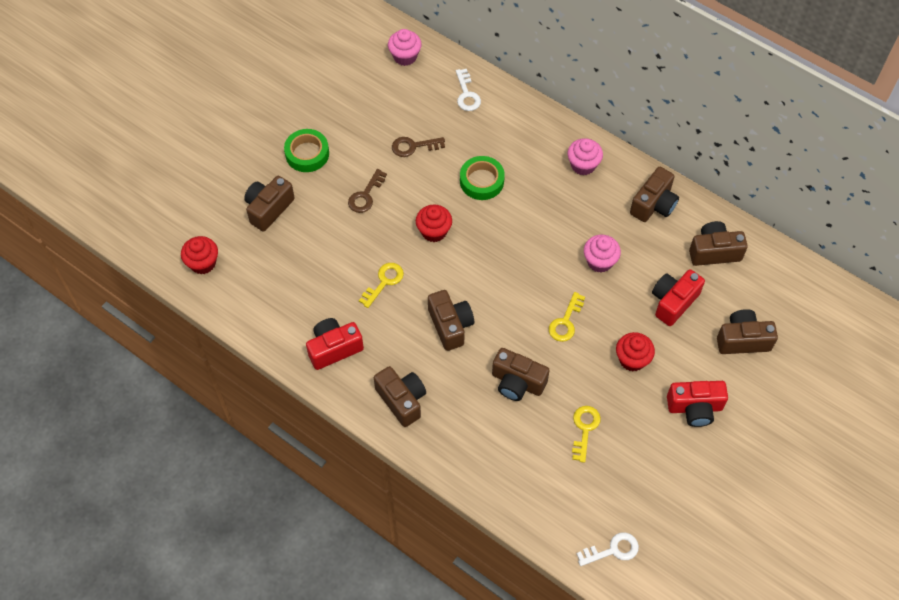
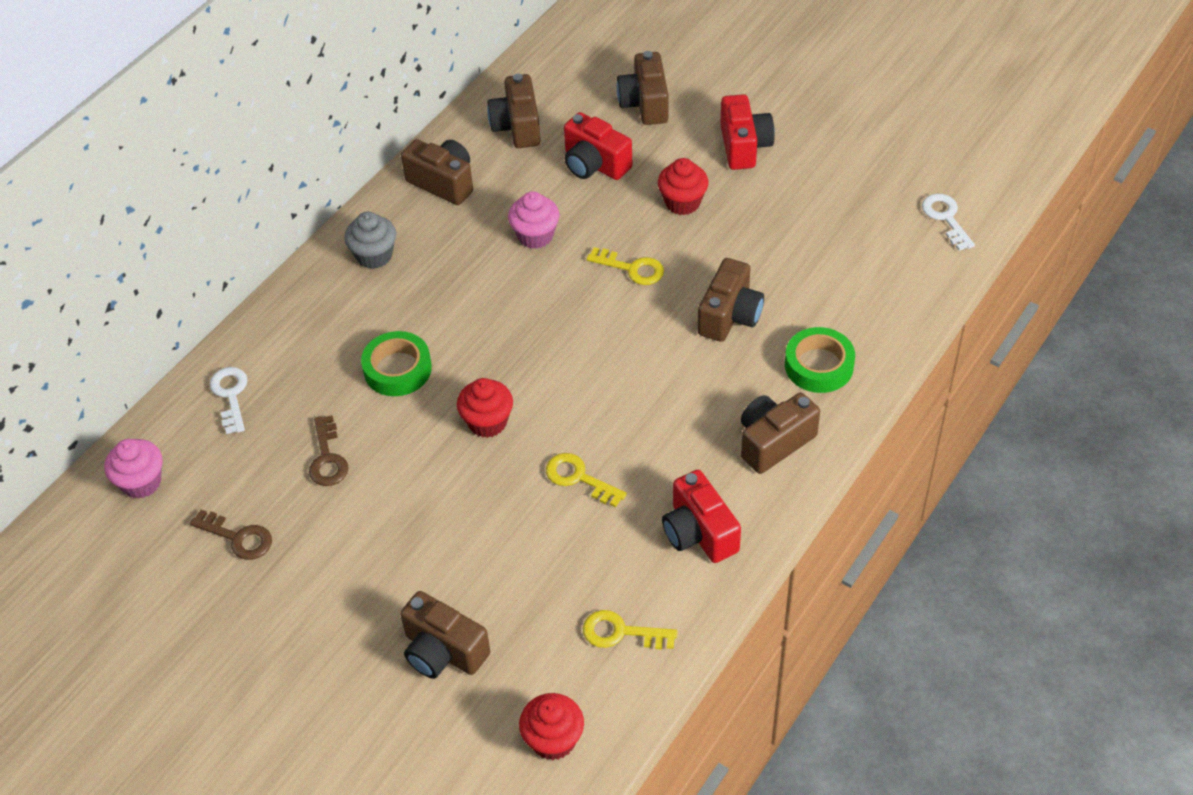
camera: 90 degrees left, 10 degrees down
green tape [284,129,329,172] -> green tape moved to [785,327,855,393]
brown key [348,169,387,213] -> brown key moved to [190,509,272,560]
brown camera [428,290,474,351] -> none
white key [456,69,481,111] -> white key turned 90 degrees counterclockwise [210,367,248,434]
pink cupcake [568,138,603,175] -> grey cupcake [344,212,396,269]
yellow key [572,406,601,463] -> yellow key moved to [583,610,678,649]

